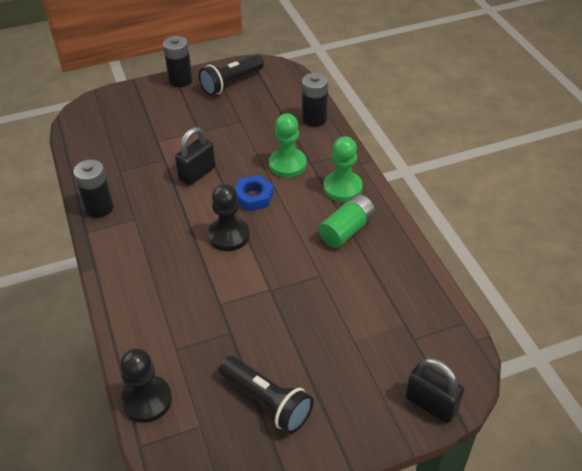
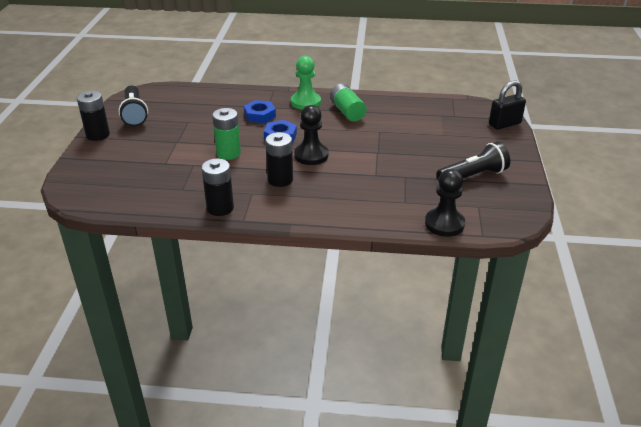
camera: 65 degrees left, 10 degrees down
black padlock [175,127,216,185] -> green battery [212,108,241,160]
green pawn [269,113,307,177] -> blue nut [244,100,276,123]
black battery [302,73,328,127] -> black battery moved to [265,132,293,187]

